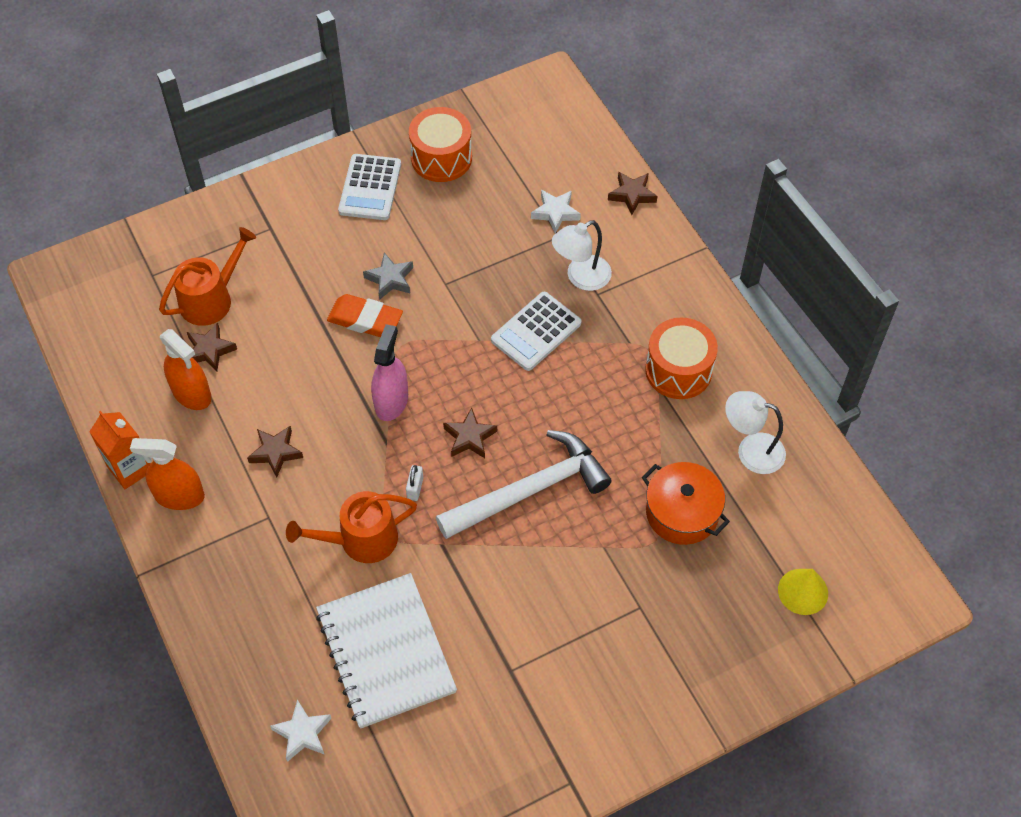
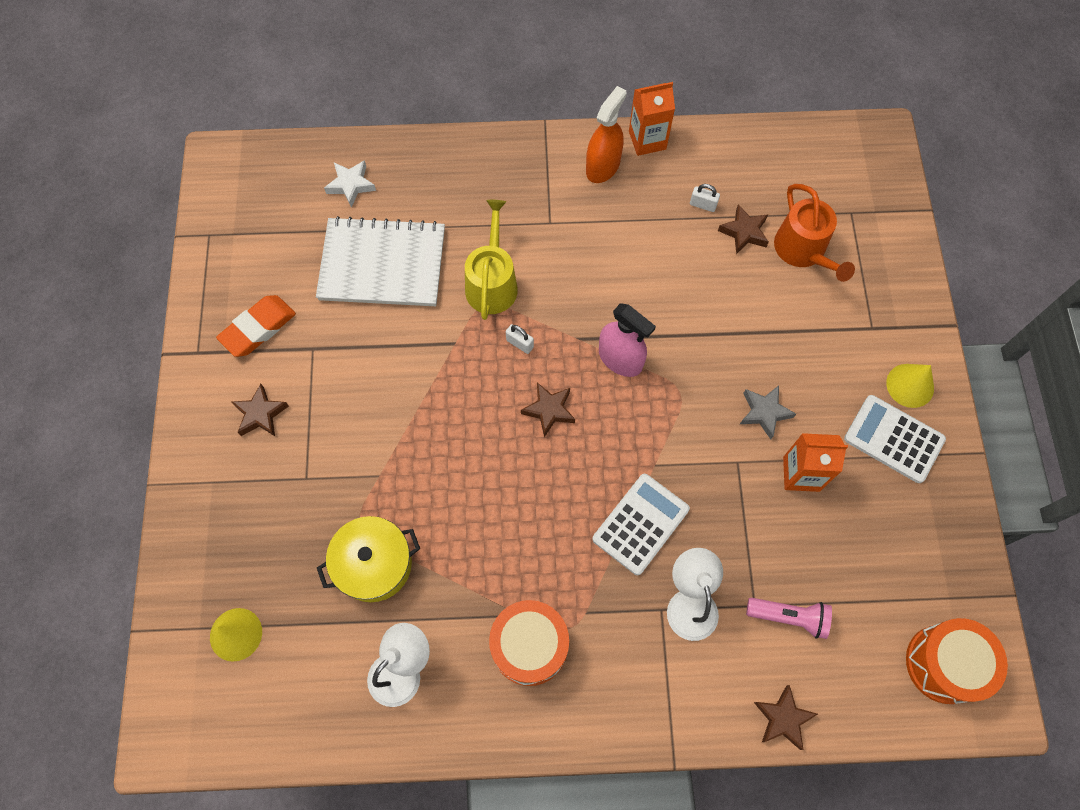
camera: 115 degrees right, 10 degrees up
orange spray bottle [160,329,212,410] -> white padlock [690,184,720,212]
brown star [247,426,303,477] -> brown star moved to [232,384,289,436]
orange watering can [286,491,417,563] -> yellow watering can [465,200,518,320]
orange eraser [327,294,403,337] -> orange eraser moved to [216,295,296,357]
orange drum [409,107,472,182] -> orange drum moved to [906,618,1008,704]
white hammer [436,430,612,539] -> none
white calculator [491,292,582,371] -> white calculator turned 60 degrees clockwise [592,474,690,575]
white star [531,190,581,233] -> pink flashlight [746,598,832,639]
orange pot [642,462,730,545] -> yellow pot [317,516,420,602]
none -> orange carton [783,433,848,492]
none -> yellow cone [886,364,934,408]

